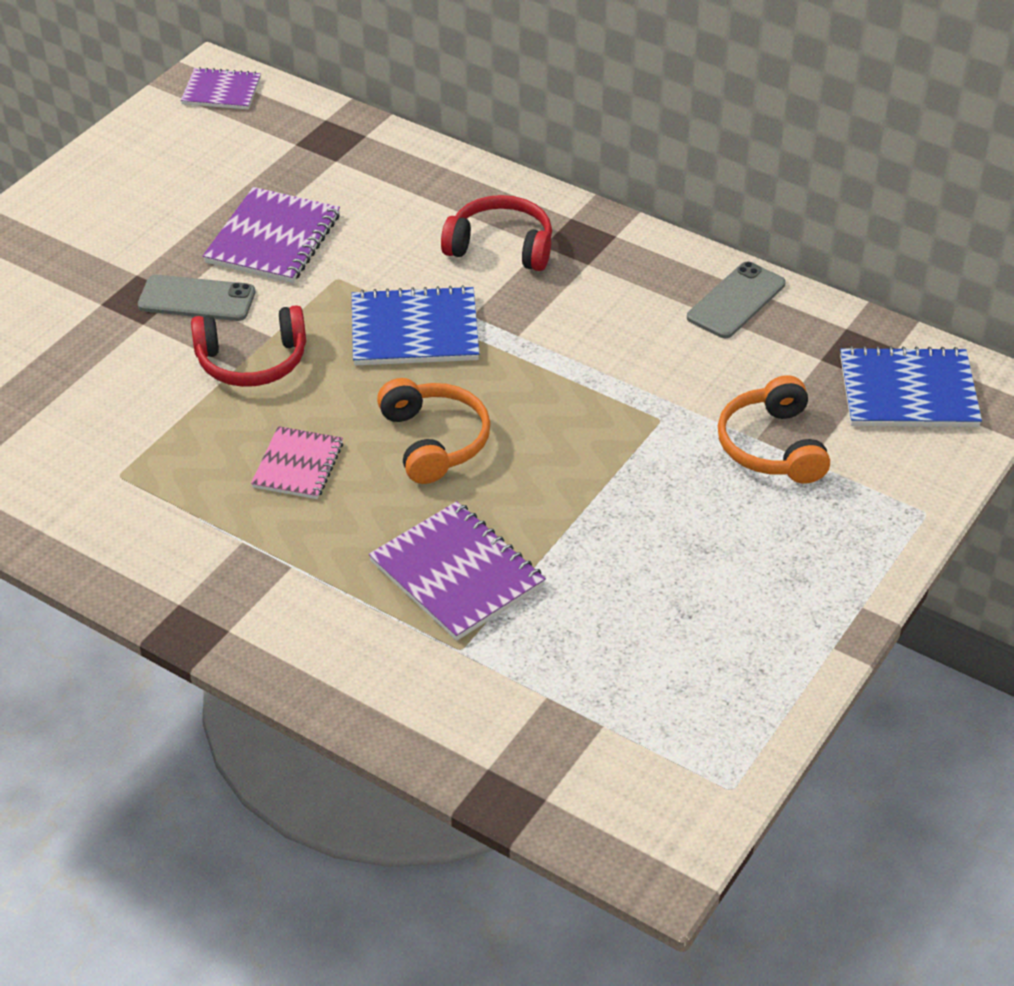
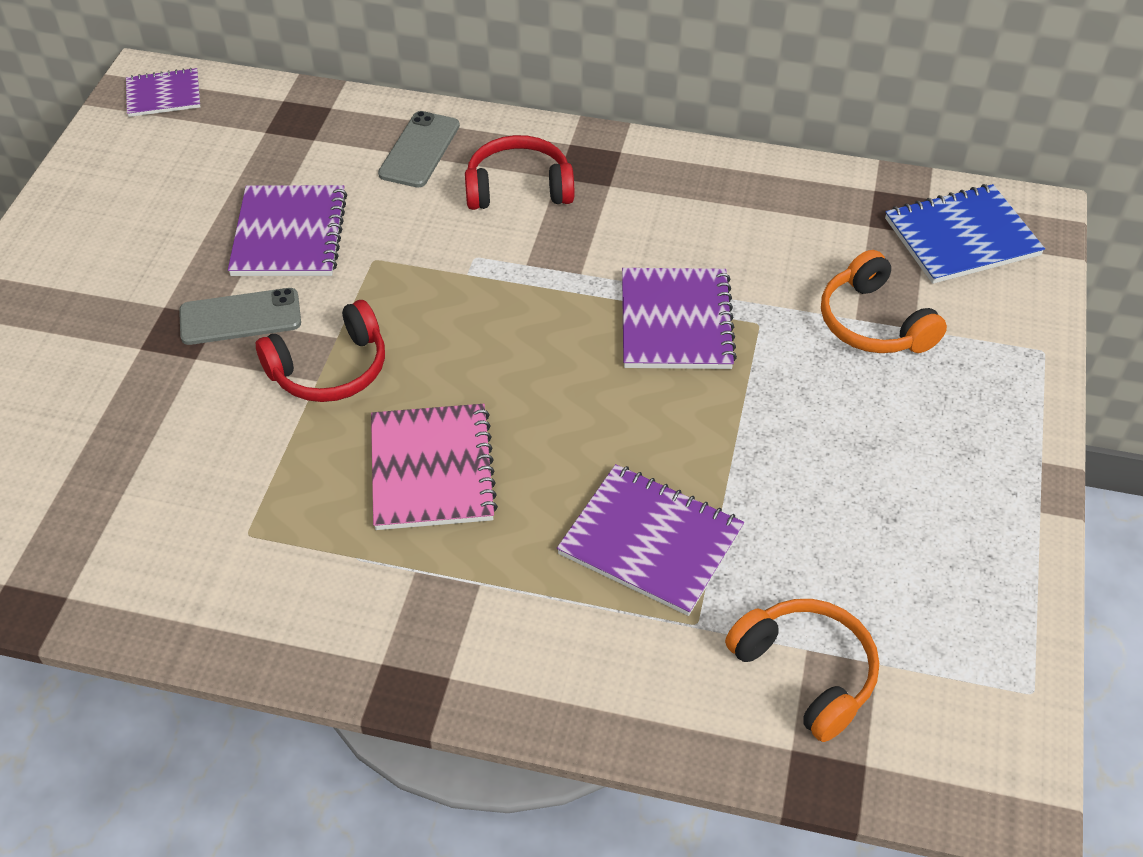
camera: 20 degrees left, 5 degrees up
pink notebook [251,426,343,499] -> pink notebook [371,404,498,530], size x1.58
blue notebook [352,285,479,366] -> none
orange headphones [377,378,491,484] -> orange headphones moved to [725,599,879,742]
grey phone [687,261,785,338] -> grey phone moved to [378,111,460,188]
none -> purple notebook [622,268,737,369]

